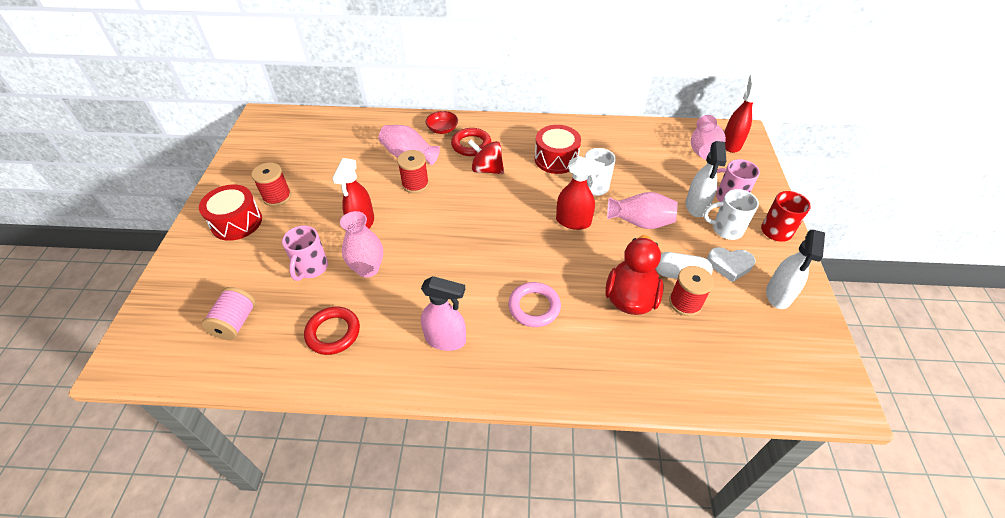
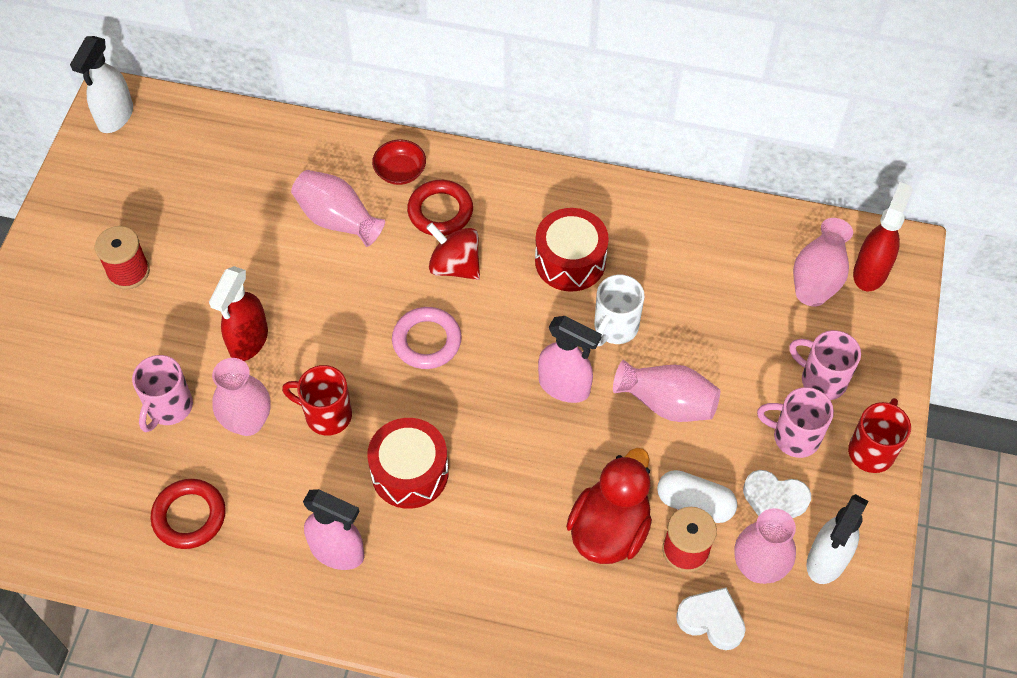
camera: 10 degrees right, 10 degrees up
red drum [199,184,262,241] -> red drum moved to [367,418,449,509]
pink spool [201,287,256,340] -> none
red spool [397,150,429,193] -> none
pink ring [508,282,561,327] -> pink ring moved to [392,307,461,369]
red spray bottle [556,156,605,230] -> pink spray bottle [538,316,602,403]
white spray bottle [685,141,726,217] -> white spray bottle moved to [70,36,133,133]
white mug [703,189,759,240] -> pink mug [757,387,834,458]
none -> red mug [282,365,352,436]
none -> white heart [676,587,746,650]
none -> pink vase [735,508,796,584]

